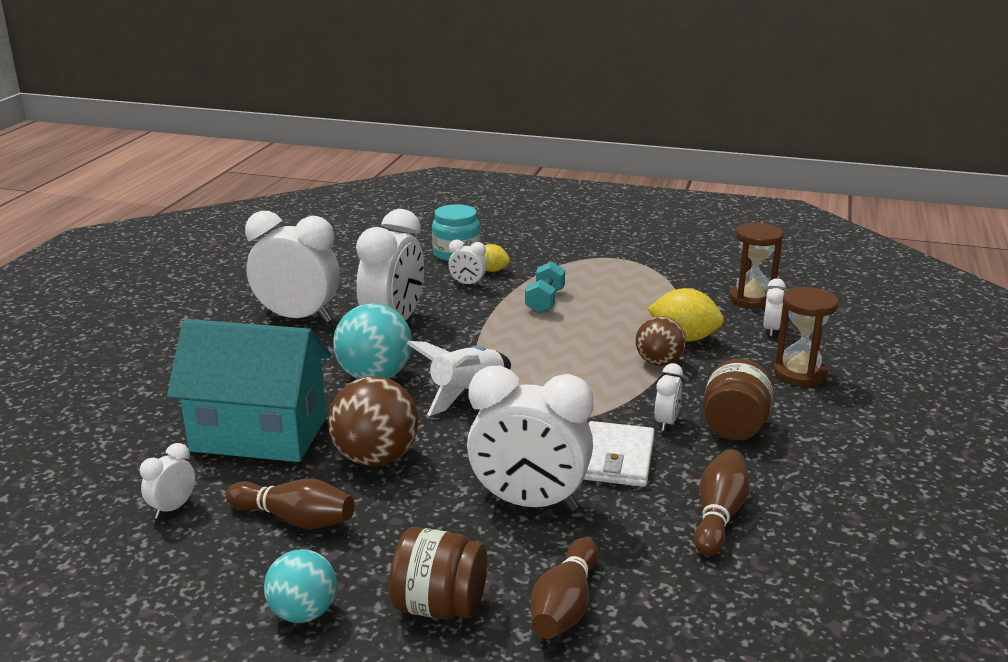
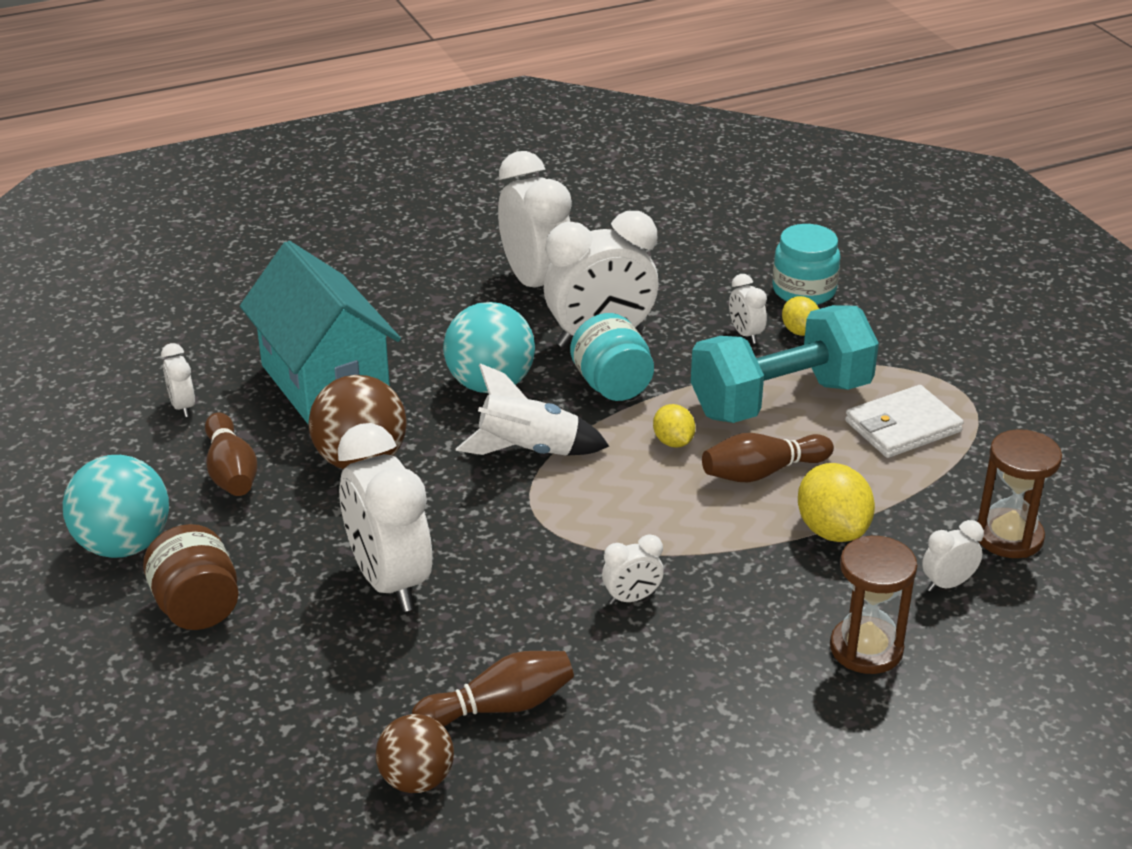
camera: 50 degrees right, 10 degrees up
white clock [140,443,196,519] -> white clock turned 105 degrees counterclockwise [161,343,195,417]
turquoise ball [264,549,337,623] -> turquoise ball [63,455,169,558], size x1.53
turquoise dumbbell [525,262,565,313] -> turquoise dumbbell [691,305,879,423], size x2.09
brown bowling pin [531,538,598,639] -> brown bowling pin moved to [702,433,834,482]
white wallet [583,421,655,487] -> white wallet moved to [845,385,964,458]
brown ball [636,316,686,366] -> brown ball moved to [376,714,454,793]
brown jar [703,359,774,440] -> none
none -> turquoise jar [570,313,654,401]
none -> yellow lemon [653,404,695,448]

